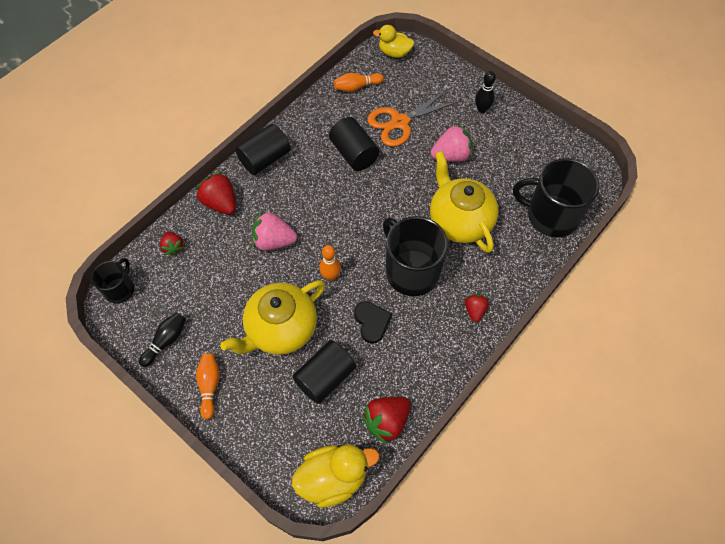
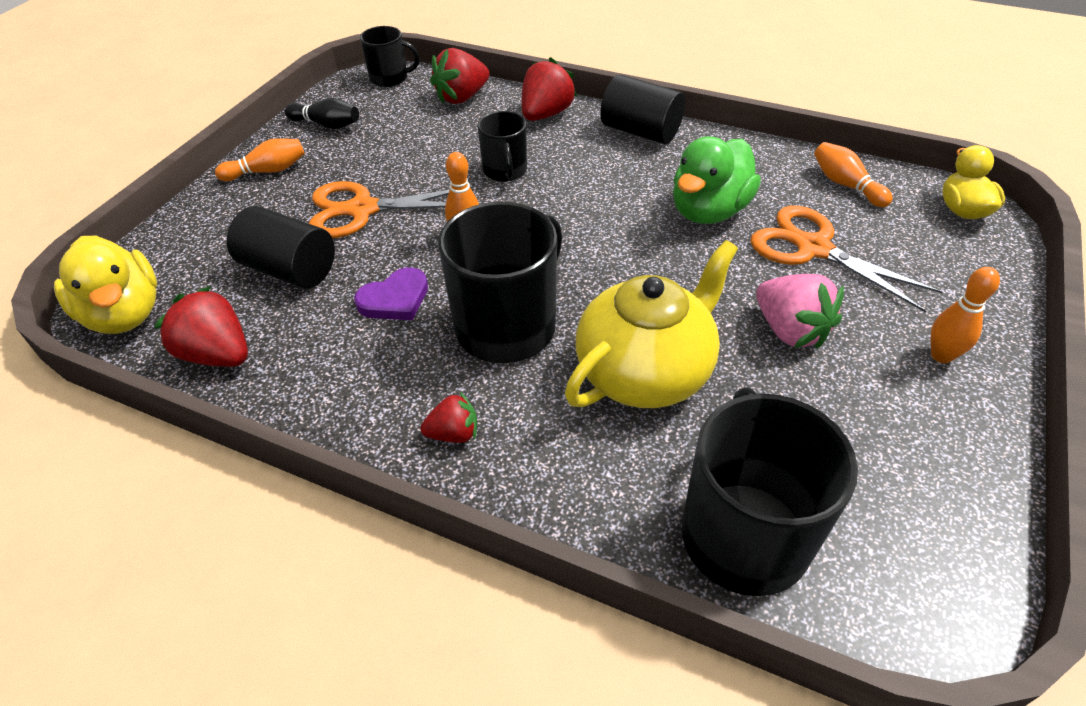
camera: 75 degrees right, 15 degrees down
red strawberry [160,231,184,255] -> red strawberry [430,48,490,104], size x1.69
yellow teapot [220,280,325,355] -> orange scissors [309,181,474,238]
pink strawberry [252,210,297,250] -> black mug [477,111,527,182]
black cylinder [329,117,379,171] -> green duck [673,136,761,224]
black heart [354,301,392,344] -> purple heart [354,267,428,320]
black bowling pin [475,71,496,113] -> orange bowling pin [931,267,1000,363]

